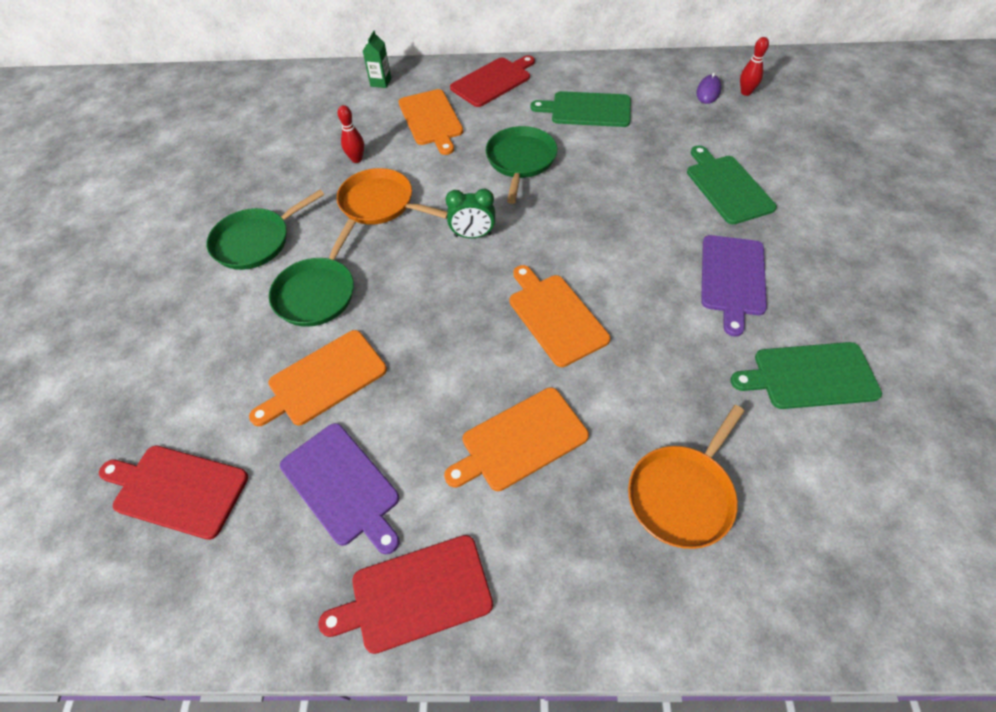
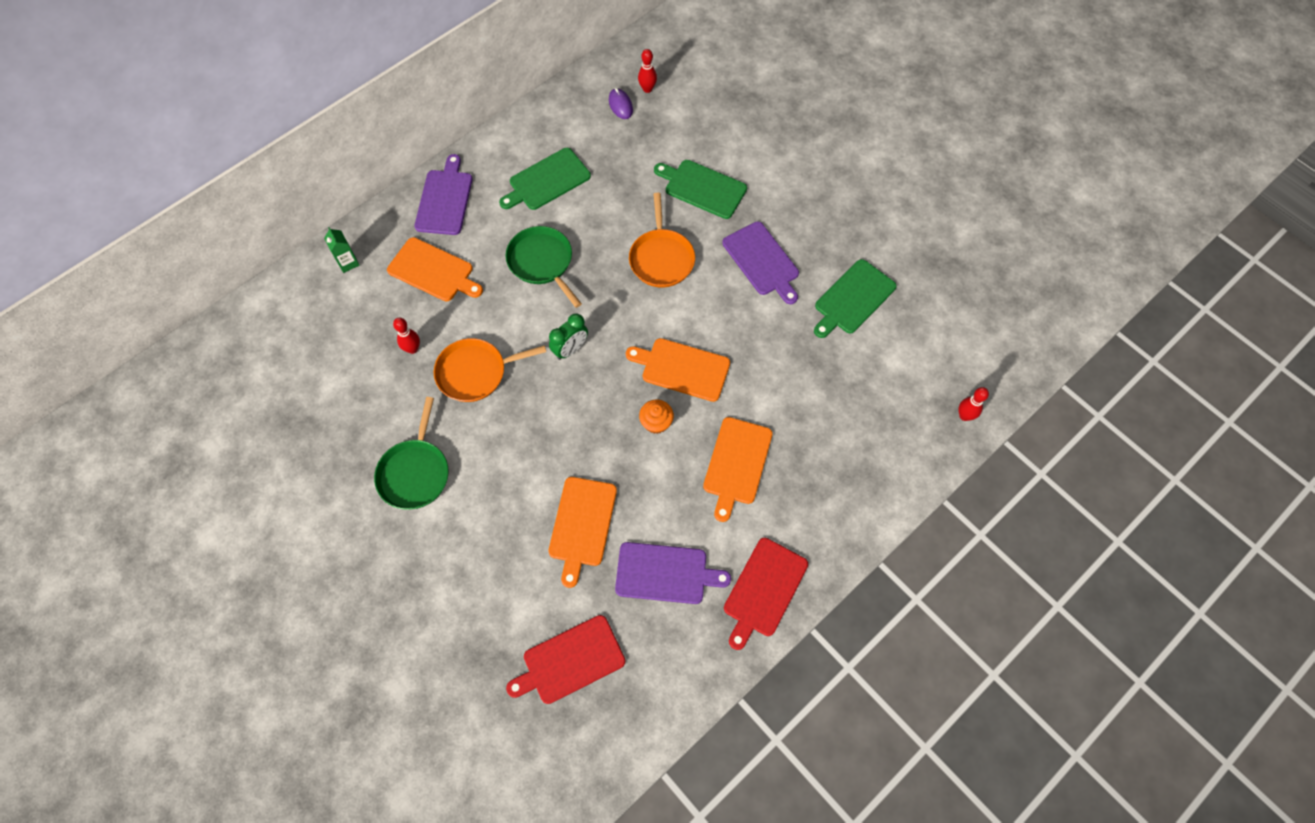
camera: 45 degrees left, 10 degrees up
green pan [269,219,356,327] -> none
red cutting board [450,55,535,107] -> purple cutting board [414,154,472,235]
orange pan [628,405,744,549] -> orange pan moved to [629,193,695,287]
none -> orange cupcake [639,400,674,434]
none -> red bowling pin [958,387,989,421]

